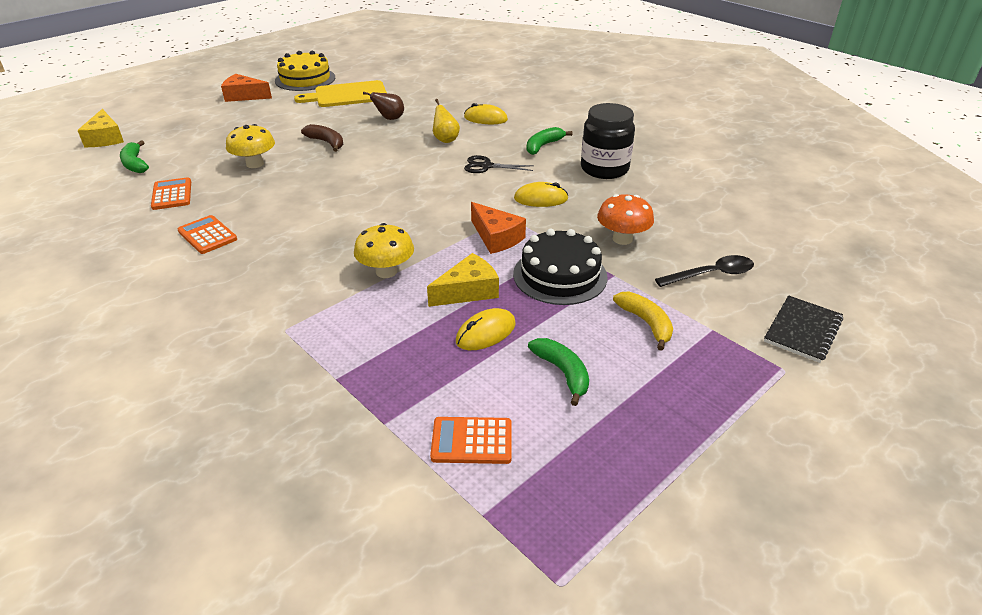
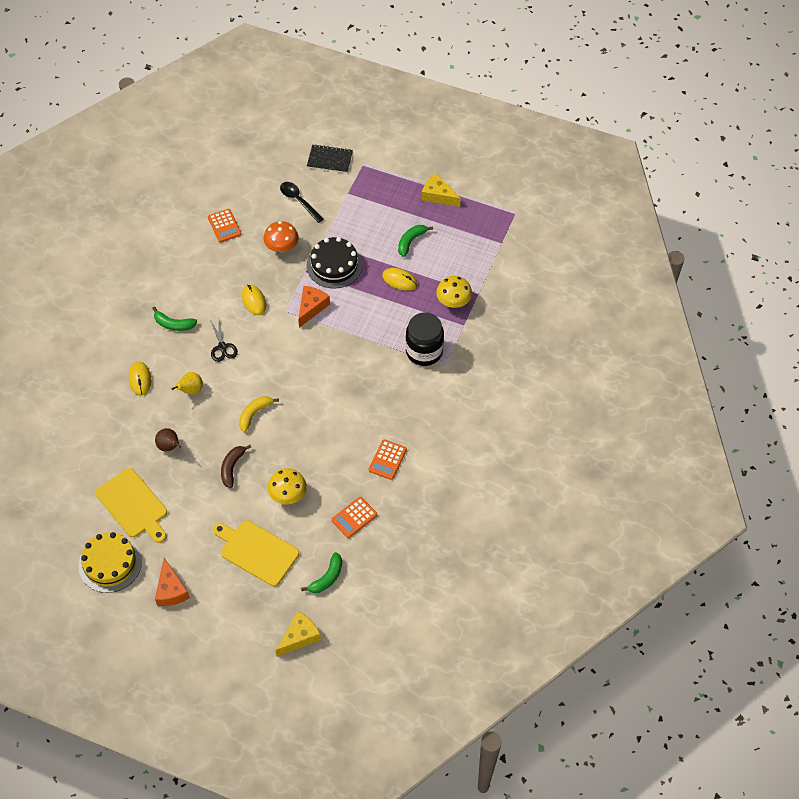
camera: 115 degrees left, 20 degrees up
yellow mushroom [354,223,414,278] -> yellow mushroom moved to [436,276,472,308]
yellow cheese [427,253,499,307] -> yellow cheese moved to [422,174,461,207]
orange calculator [430,417,512,464] -> orange calculator moved to [208,209,242,242]
black jar [581,103,635,179] -> black jar moved to [406,312,444,366]
yellow banana [613,292,673,351] -> yellow banana moved to [239,396,279,432]
none -> yellow cutting board [213,520,299,586]

